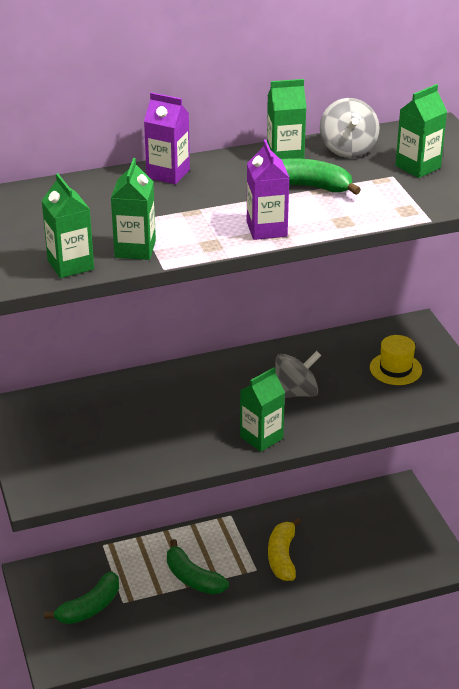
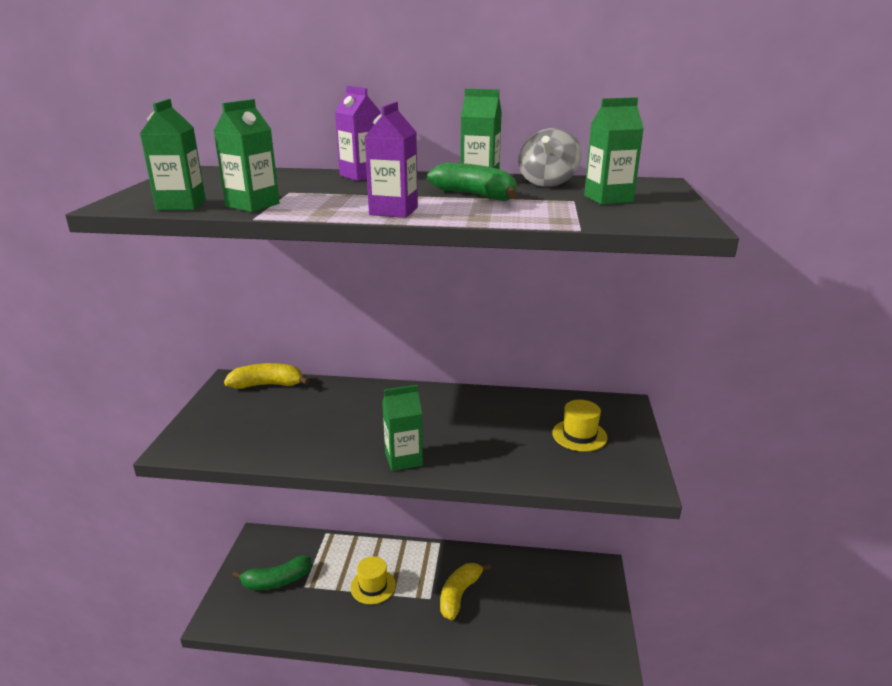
camera: 25 degrees right, 10 degrees down
green banana [167,539,229,594] -> yellow hat [350,556,396,604]
grey spinning top [275,351,321,398] -> none
none -> yellow banana [224,363,310,389]

